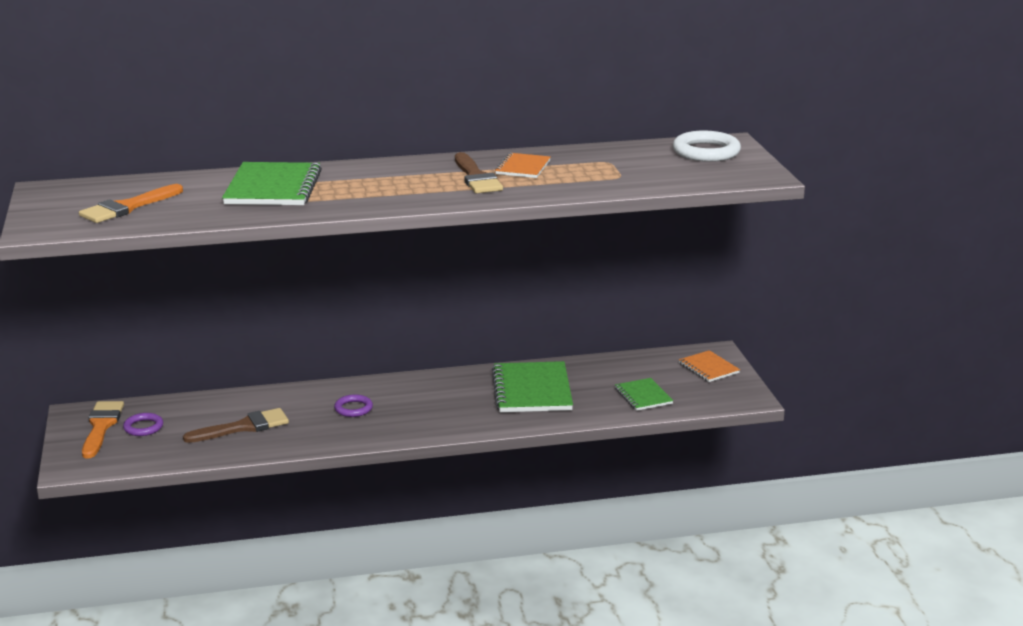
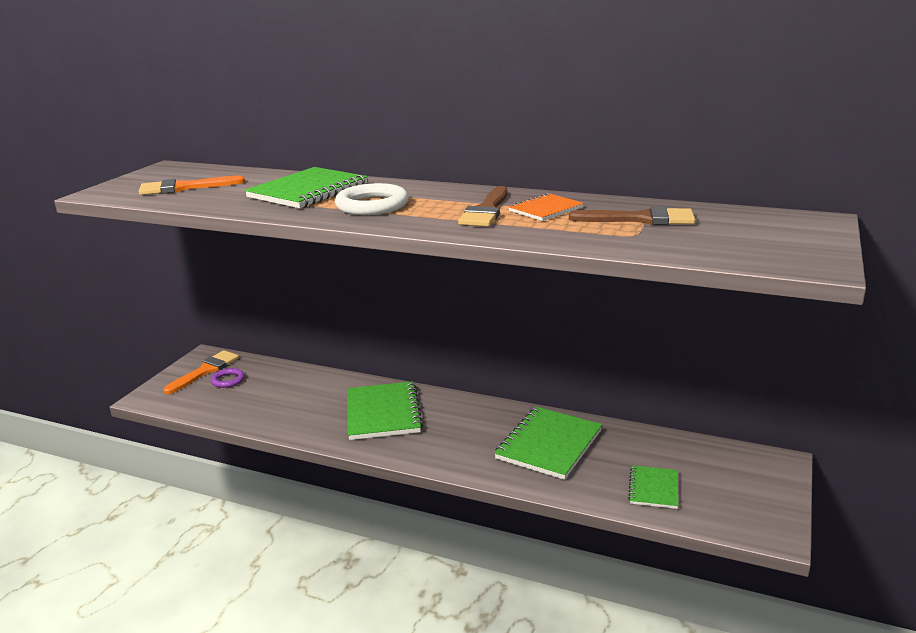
camera: 35 degrees right, 0 degrees up
brown brush [183,408,289,443] -> brown brush moved to [569,206,695,225]
purple ring [334,394,373,417] -> green notebook [347,381,423,440]
white ring [673,130,741,162] -> white ring moved to [335,183,408,215]
orange notebook [679,350,740,382] -> none

